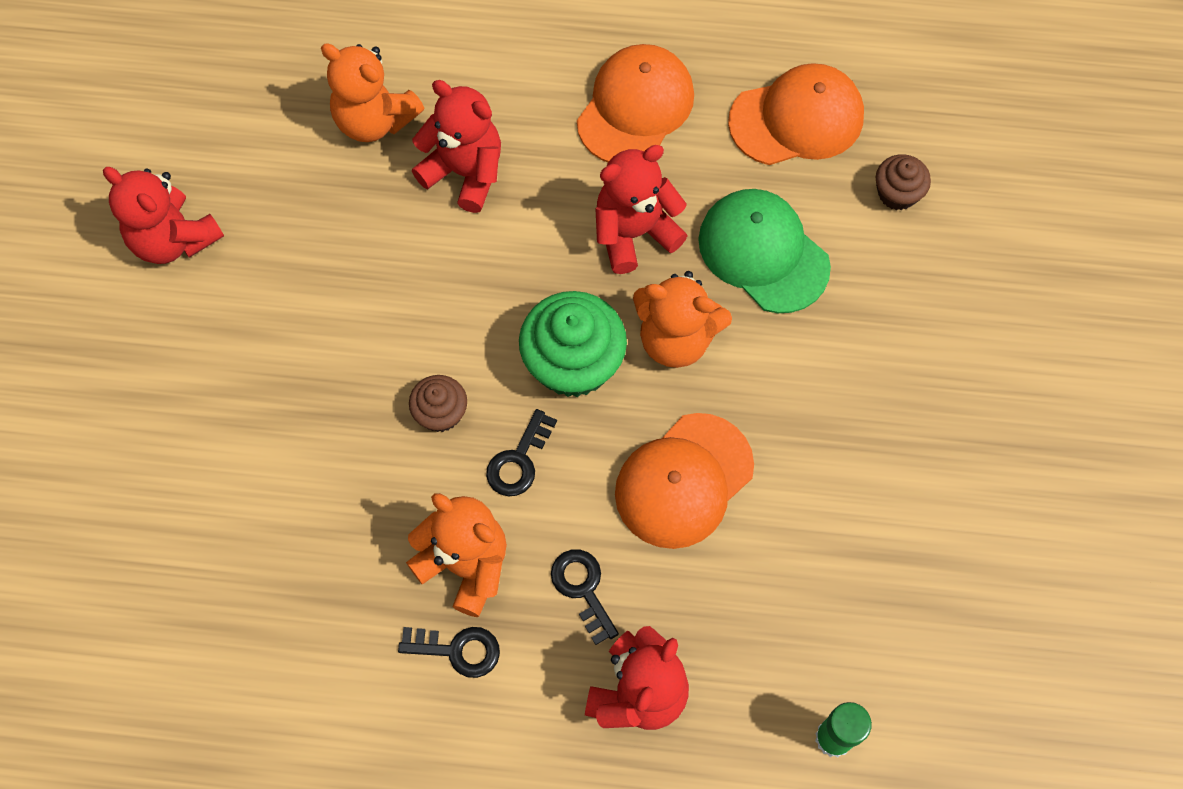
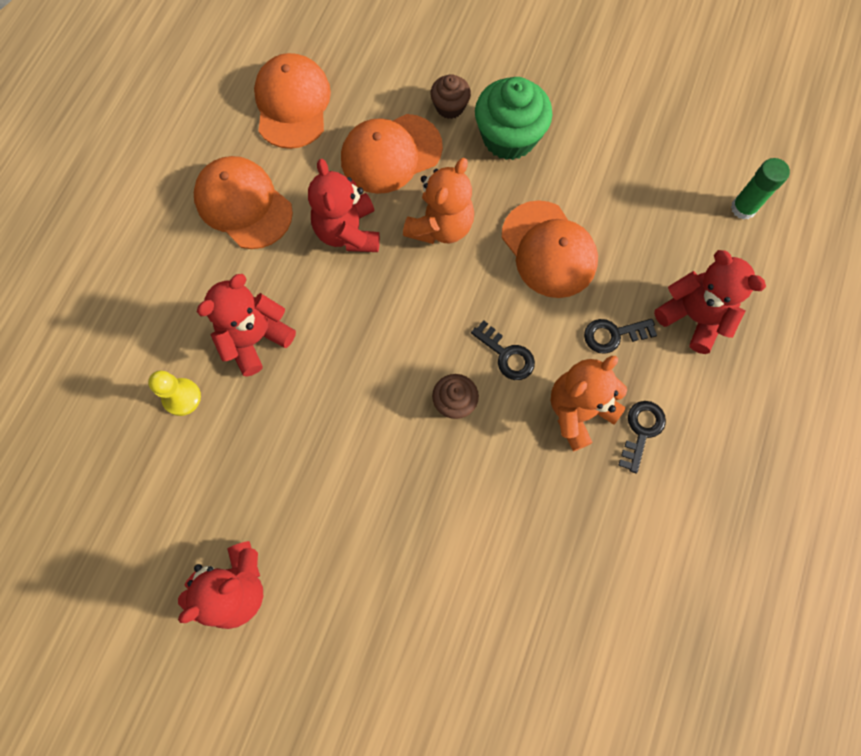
camera: 75 degrees left, 5 degrees up
orange teddy bear [321,43,424,142] -> yellow pawn [148,371,201,416]
green cupcake [519,291,627,397] -> green cupcake moved to [475,77,552,160]
green cap [698,189,831,313] -> orange cap [341,114,443,194]
brown cupcake [876,154,931,210] -> brown cupcake moved to [430,74,471,119]

